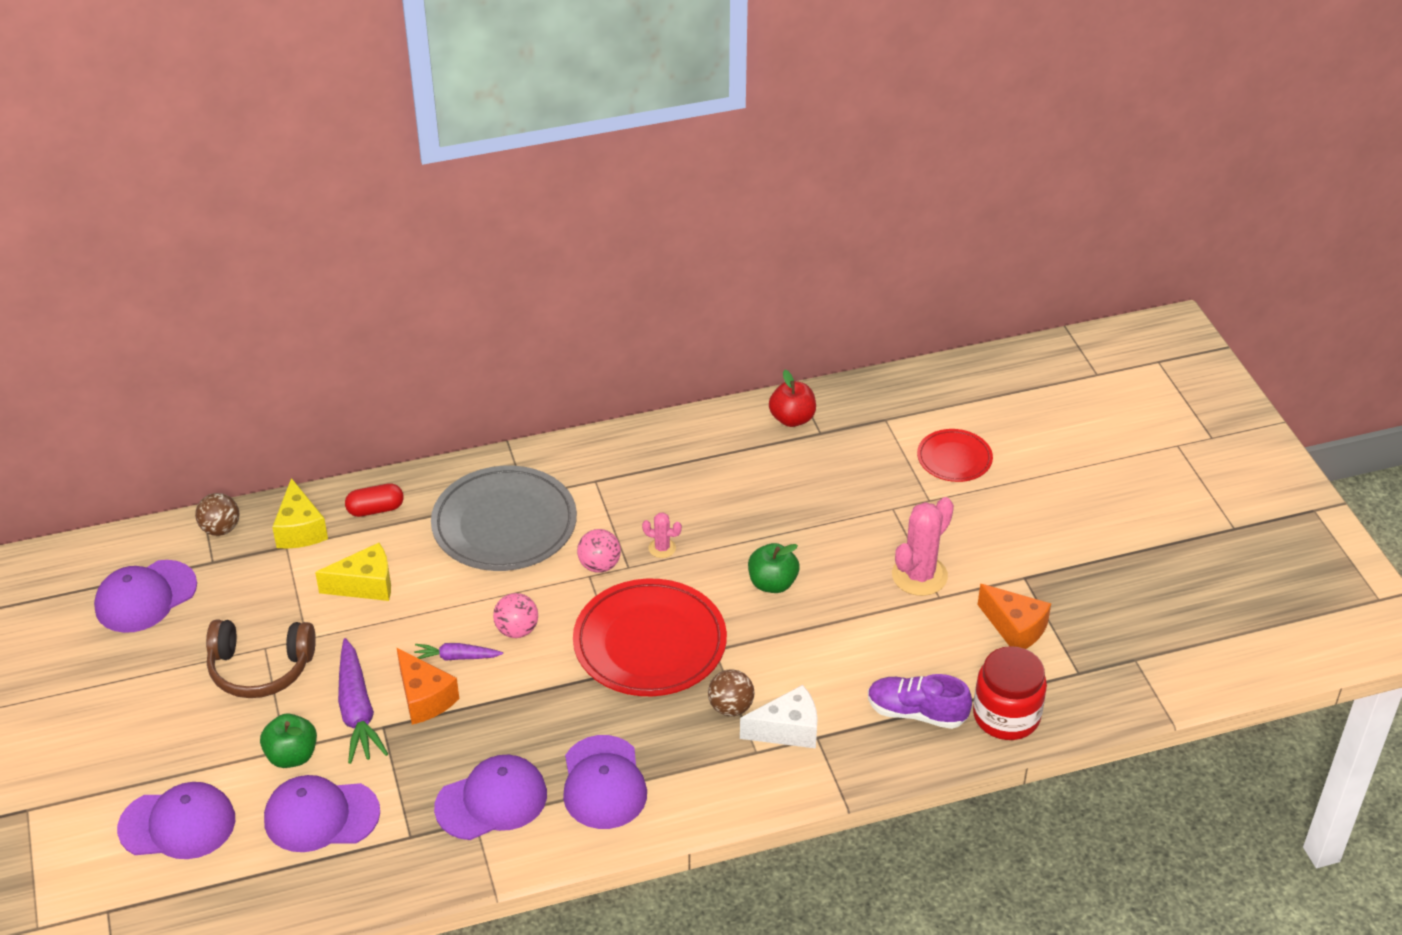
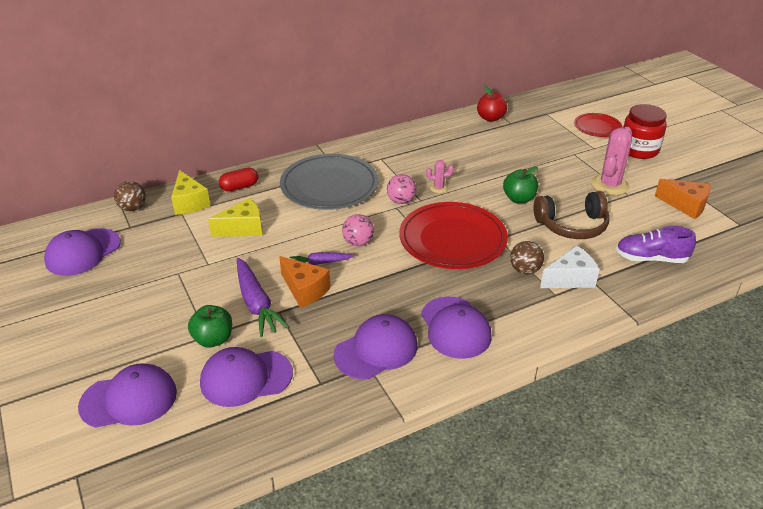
camera: 10 degrees left, 5 degrees down
brown headphones [206,620,316,698] -> brown headphones moved to [533,191,610,239]
red jar [973,646,1047,740] -> red jar moved to [623,104,667,159]

